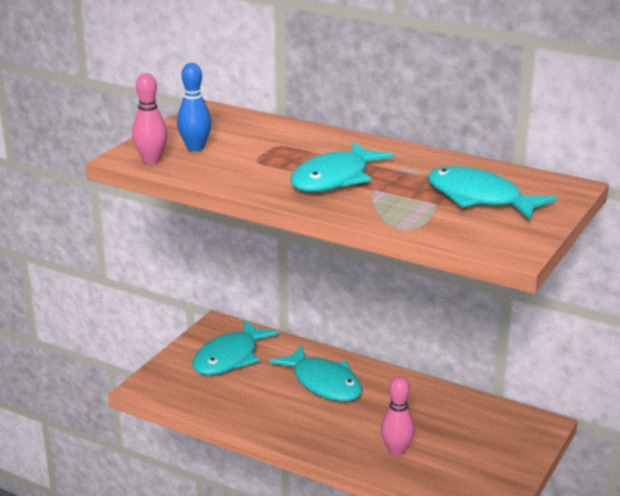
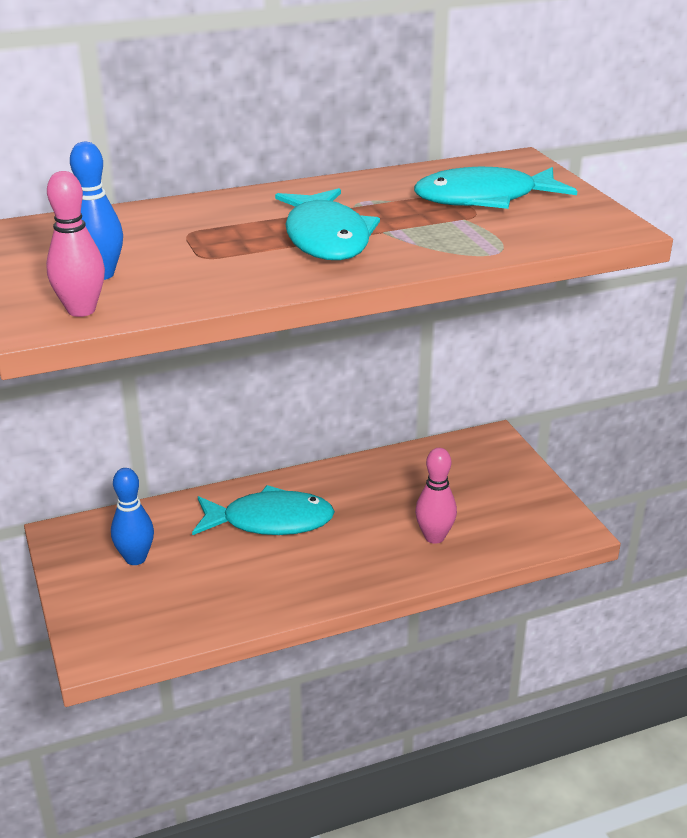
camera: 50 degrees left, 5 degrees up
turquoise fish [192,320,279,375] -> blue bowling pin [111,468,154,565]

